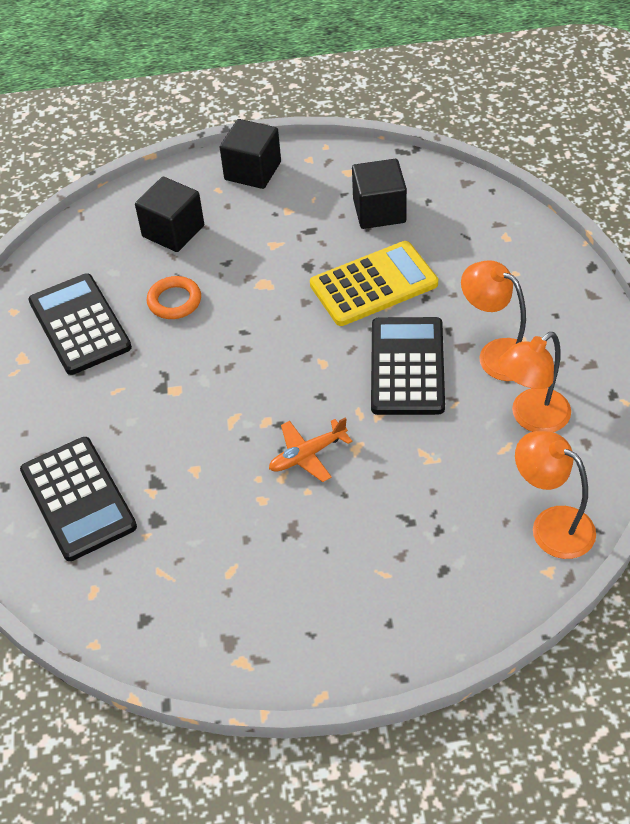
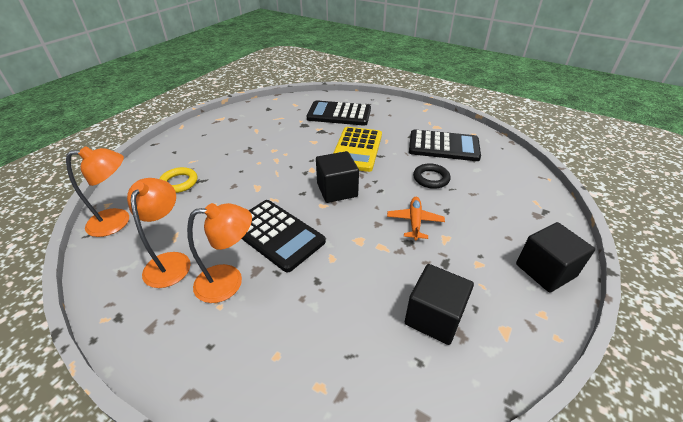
camera: 125 degrees right, 10 degrees down
black cube [135,177,204,252] -> black cube moved to [316,151,359,203]
orange ring [147,276,201,319] -> black ring [413,163,451,189]
orange plane [269,417,352,482] -> orange plane moved to [387,197,445,240]
yellow calculator [310,241,438,326] -> yellow calculator moved to [333,127,382,172]
none -> yellow ring [159,167,198,193]

